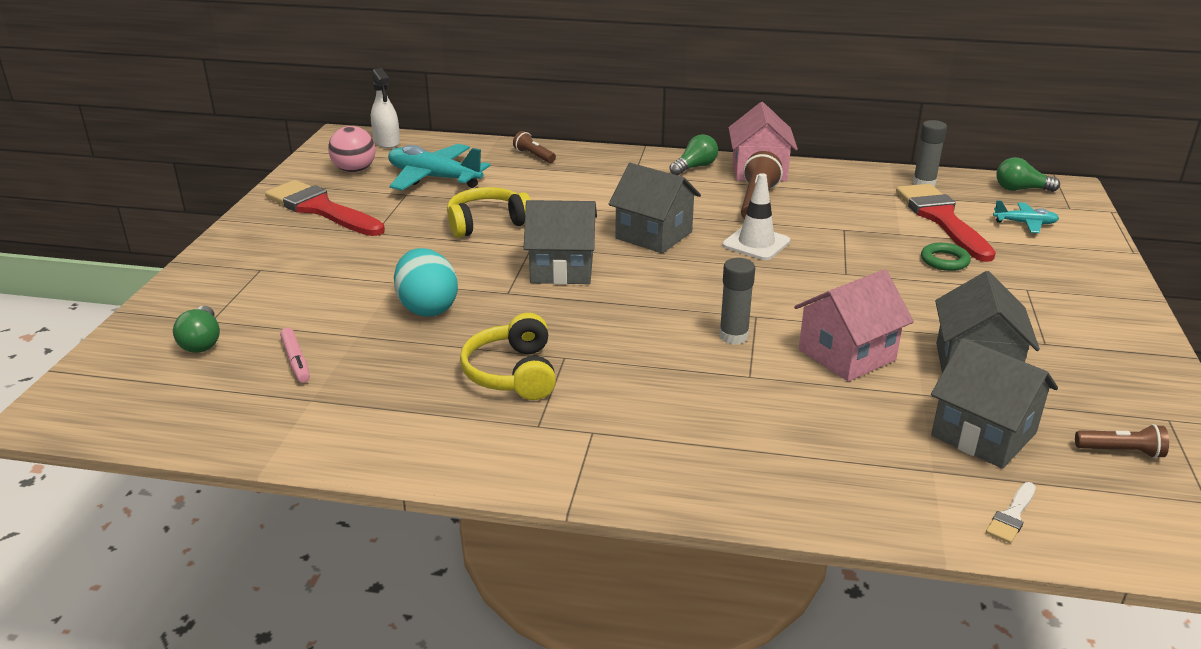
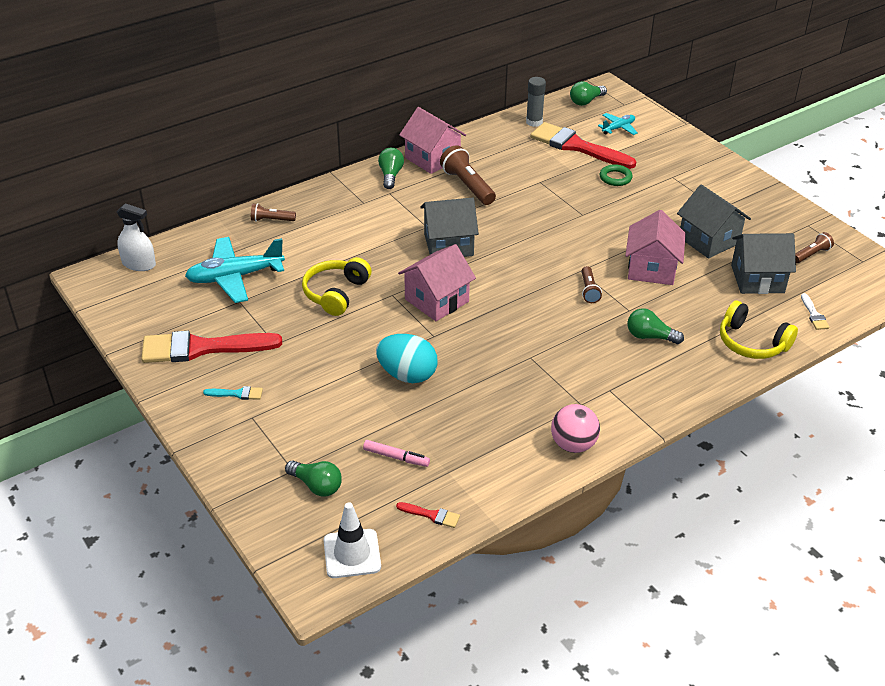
camera: 45 degrees left, 10 degrees up
pink ball [328,126,376,173] -> pink ball moved to [551,404,600,453]
yellow headphones [460,313,556,400] -> yellow headphones moved to [720,301,798,359]
grey house [524,200,597,285] -> pink house [398,244,476,321]
grey glue stick [719,258,755,345] -> brown flashlight [582,266,602,303]
white traffic cone [722,173,790,260] -> white traffic cone moved to [324,502,381,578]
none -> turquoise brush [203,386,263,400]
none -> red brush [396,502,460,528]
none -> green light bulb [628,308,684,344]

